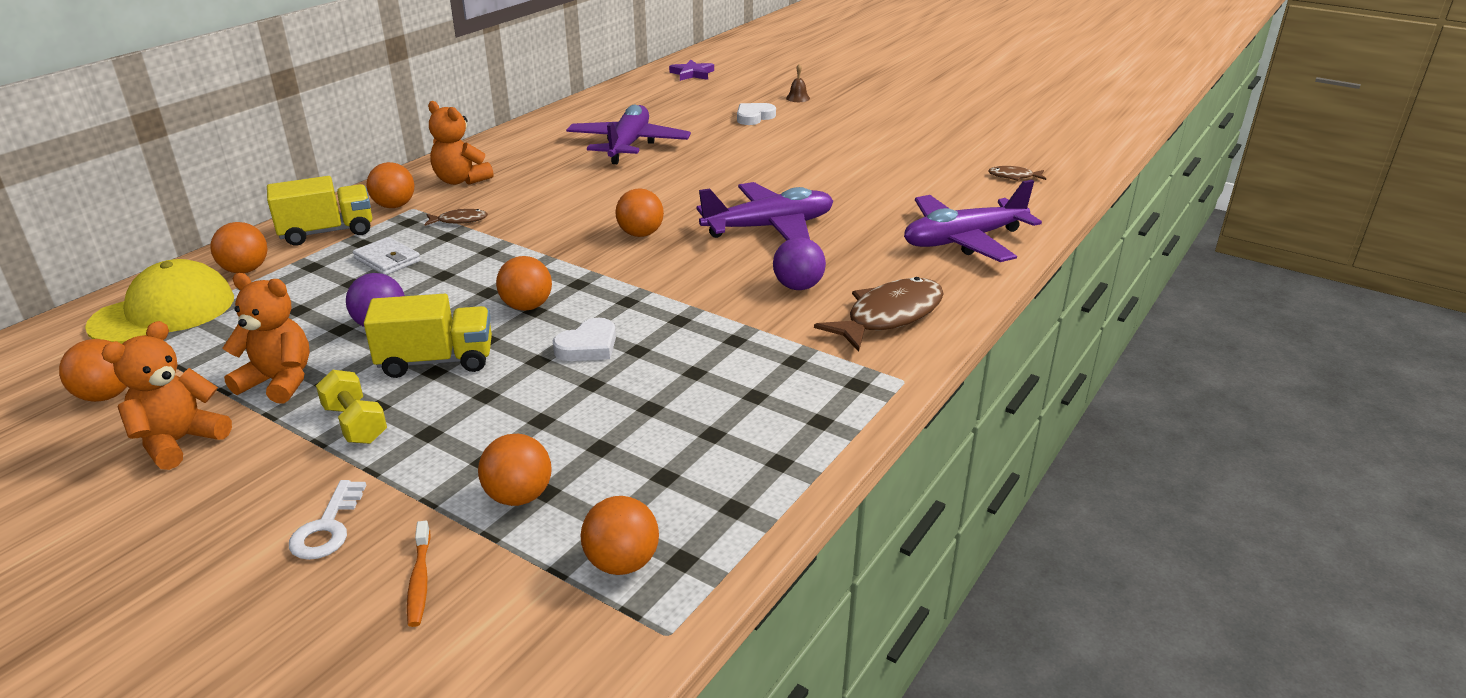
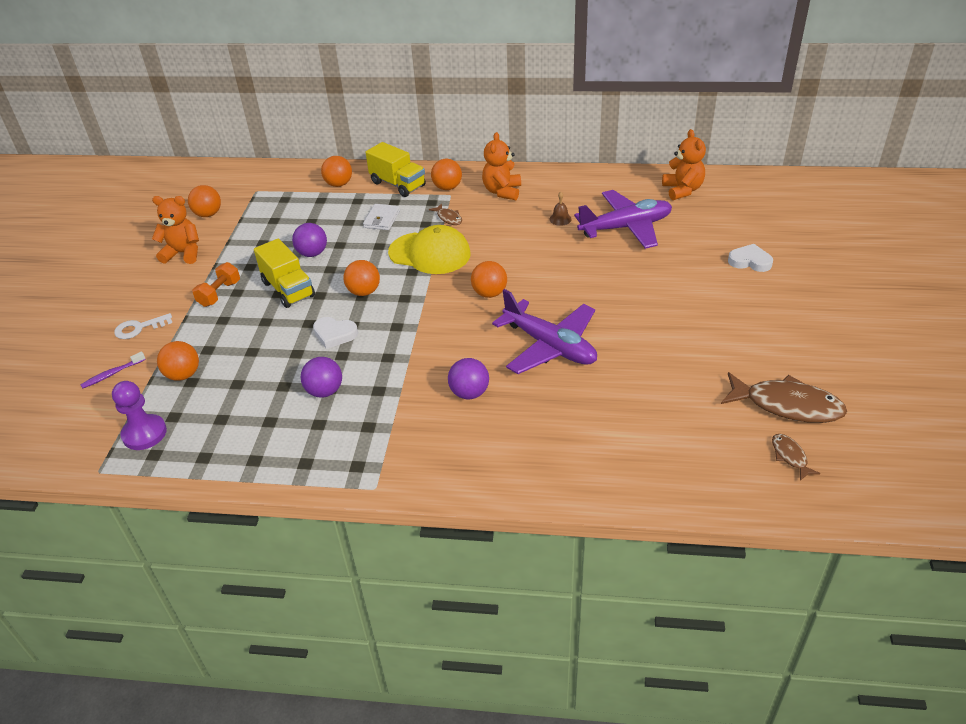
camera: 65 degrees right, 10 degrees up
yellow cap [85,259,234,344] -> yellow cap moved to [388,225,471,274]
orange teddy bear [222,273,310,403] -> orange teddy bear moved to [662,129,706,200]
yellow dumbbell [316,370,387,444] -> orange dumbbell [192,262,240,307]
orange toothbrush [407,521,431,627] -> purple toothbrush [80,351,146,388]
orange ball [581,496,659,575] -> purple pawn [112,381,167,450]
purple star [669,60,714,81] -> none
brown bell [786,64,810,102] -> brown bell moved to [549,192,572,226]
brown fish [814,277,944,352] -> brown fish moved to [721,372,847,423]
purple plane [904,180,1042,262] -> none
none -> purple ball [301,357,342,398]

